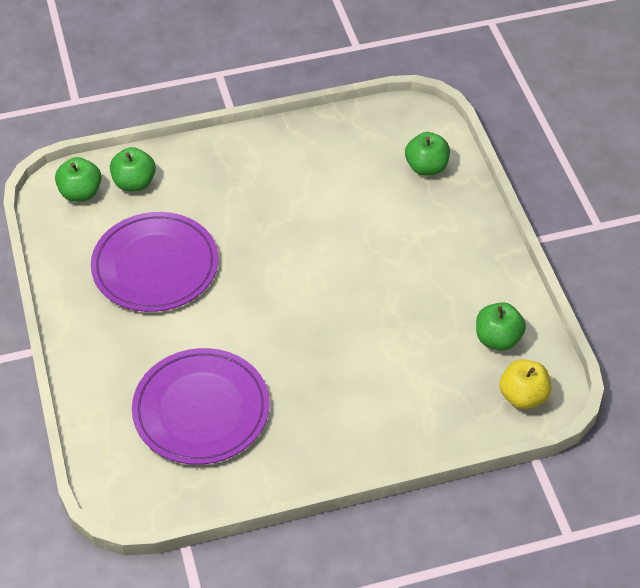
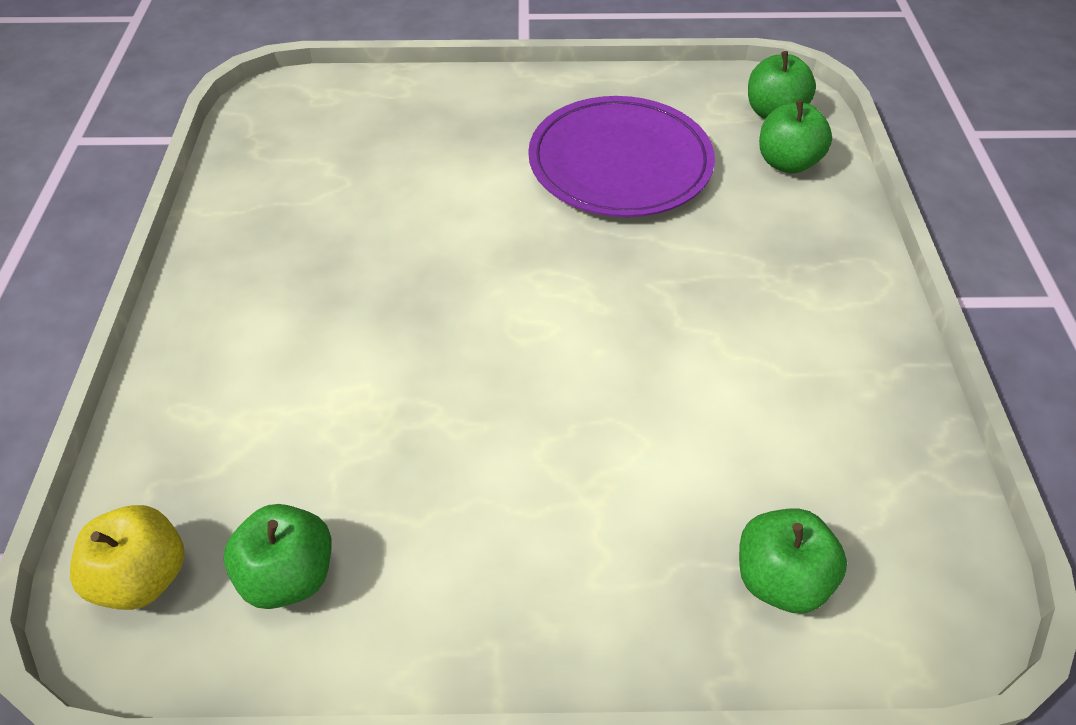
camera: 105 degrees right, 0 degrees up
purple plate [132,348,270,465] -> none

